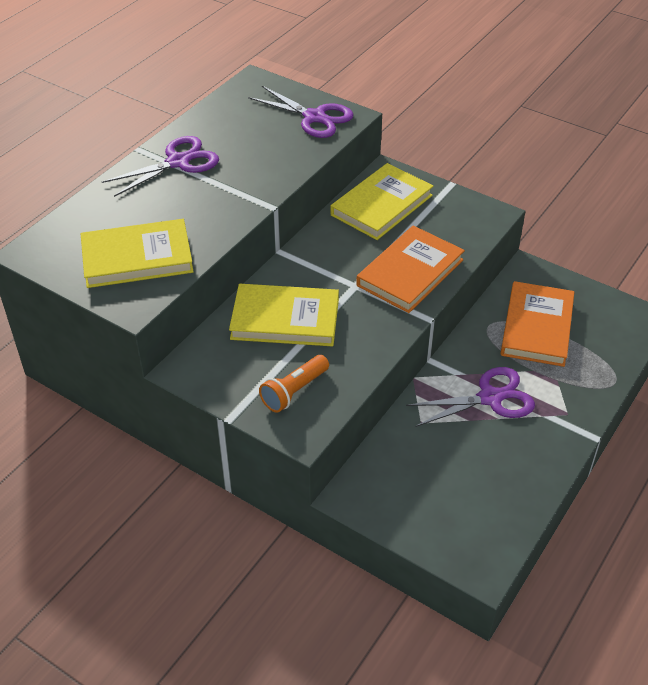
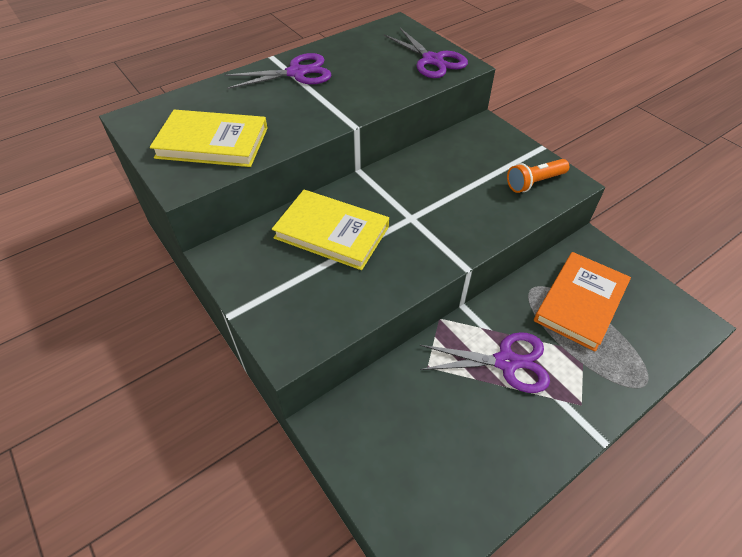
camera: 20 degrees right, 5 degrees up
orange flashlight [259,355,329,413] -> orange flashlight moved to [507,159,569,193]
yellow book [331,163,433,240] -> none
orange book [356,226,465,313] -> none

